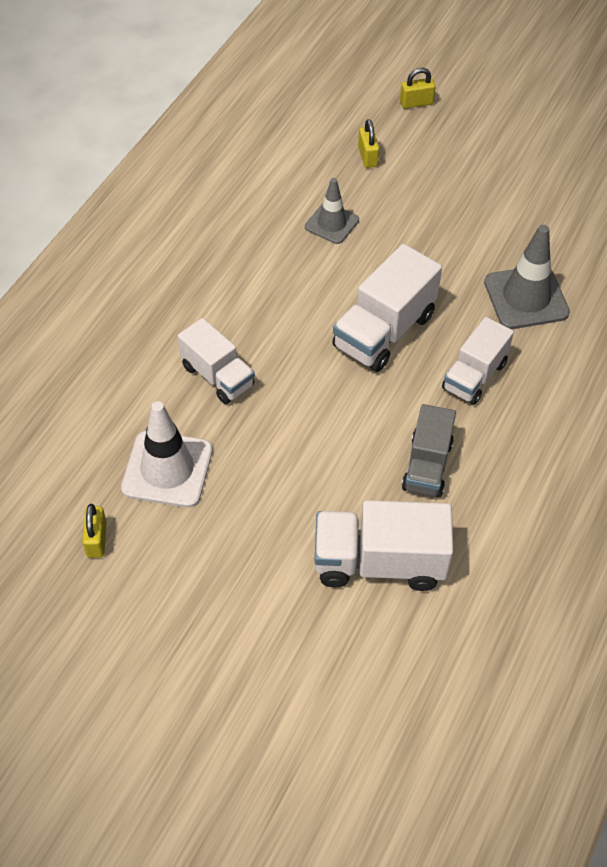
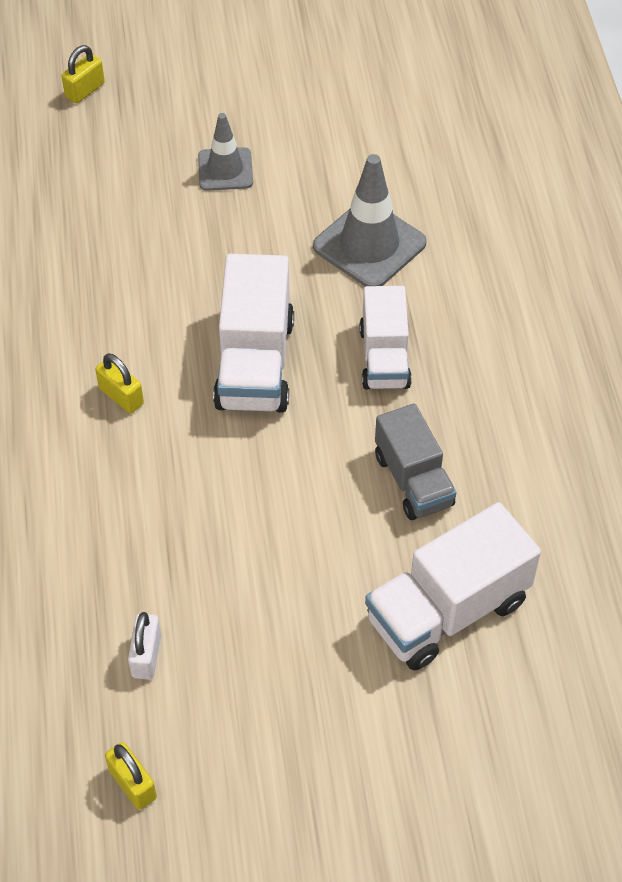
camera: 35 degrees left, 0 degrees up
white traffic cone [121,401,213,508] -> white padlock [128,612,161,680]
white truck [178,318,255,404] -> none
grey traffic cone [305,178,359,244] -> grey traffic cone moved to [198,113,253,191]
yellow padlock [358,119,379,168] -> yellow padlock moved to [95,353,144,413]

